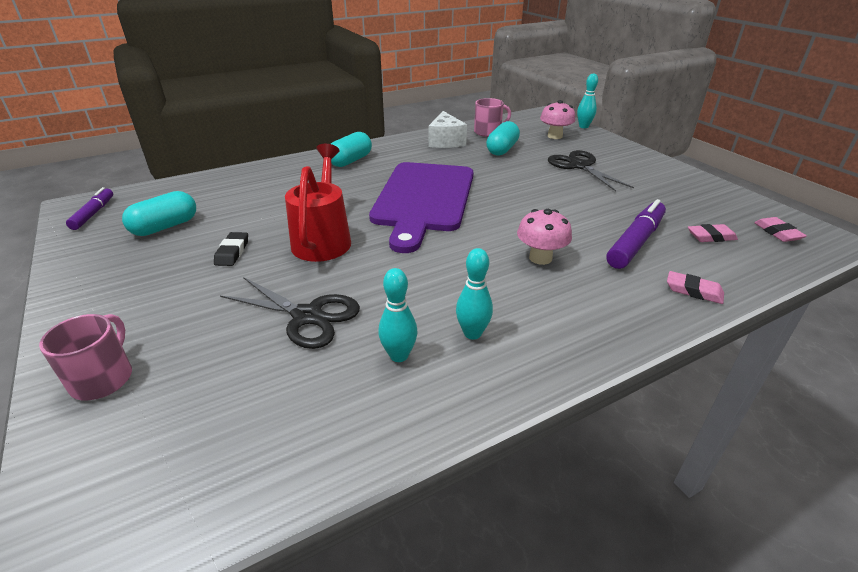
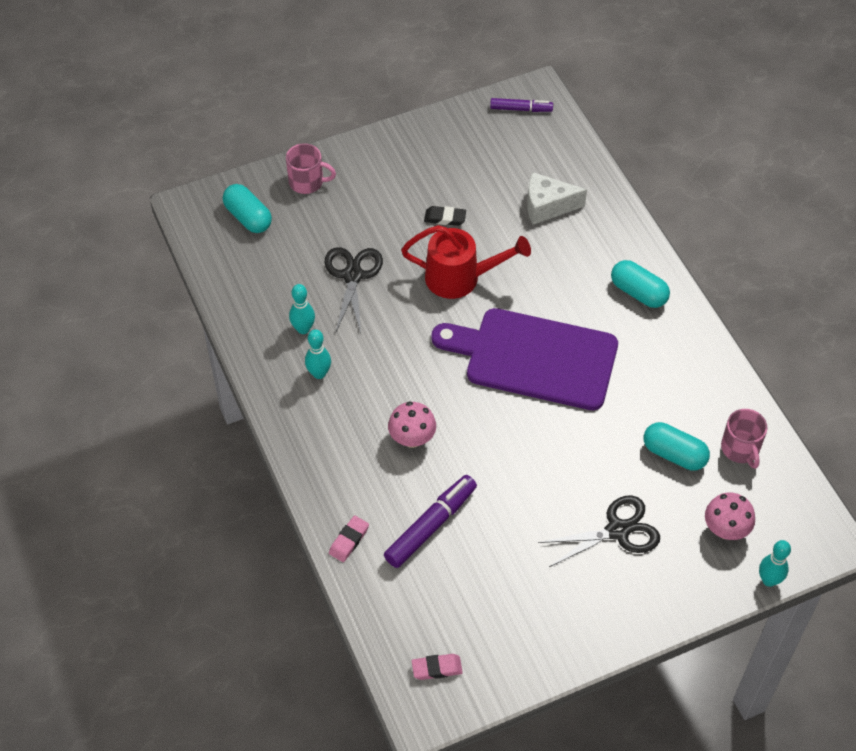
camera: 95 degrees right, 20 degrees up
turquoise capsule [122,191,196,236] -> turquoise capsule moved to [223,184,272,233]
black scissors [220,277,360,349] -> black scissors turned 150 degrees clockwise [325,247,383,334]
white cheese [429,111,467,148] -> white cheese moved to [527,172,587,225]
purple marker [606,199,666,269] -> purple marker turned 90 degrees counterclockwise [384,475,477,568]
pink eraser [688,224,738,242] -> none

